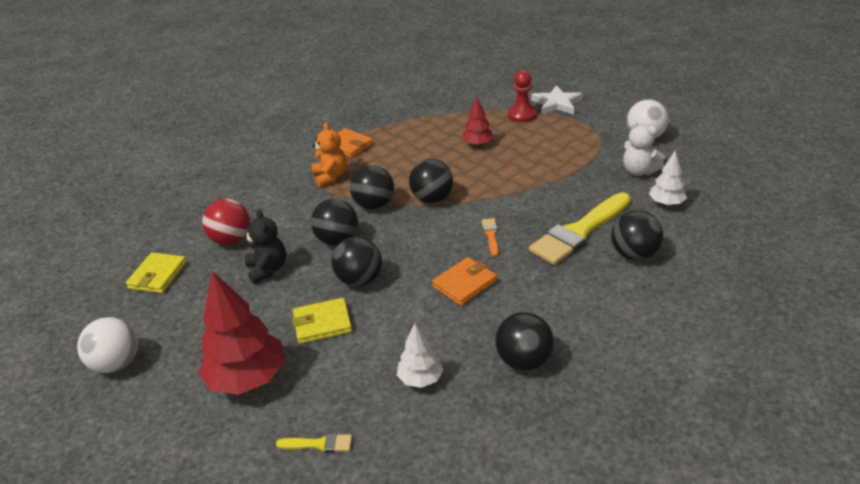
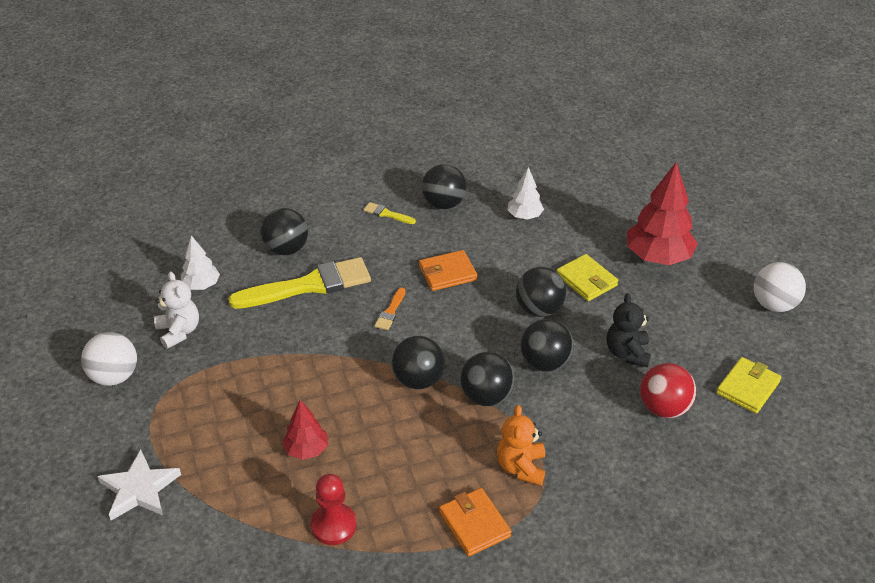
camera: 160 degrees left, 5 degrees up
yellow brush [276,433,352,452] -> yellow brush moved to [363,202,416,224]
yellow wallet [292,298,352,344] -> yellow wallet turned 45 degrees clockwise [557,254,618,301]
red pawn [508,70,537,123] -> red pawn moved to [311,474,357,545]

